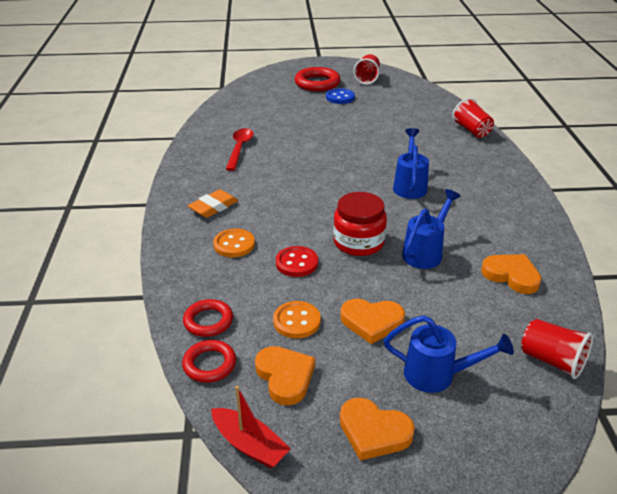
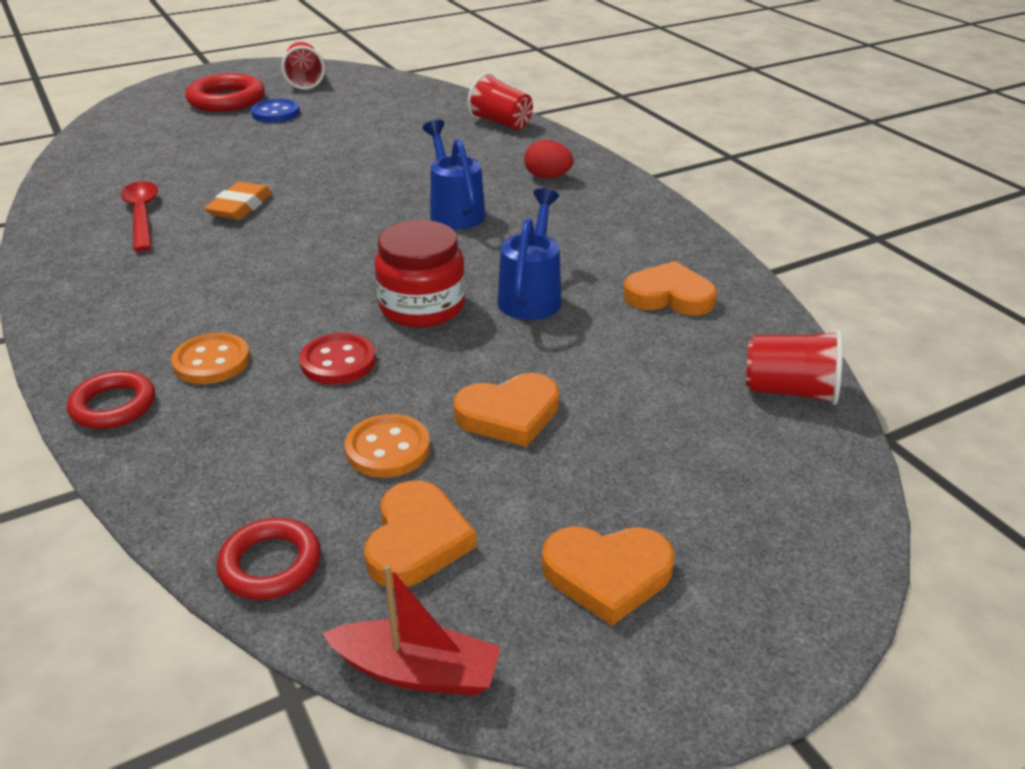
camera: 25 degrees left, 0 degrees up
red ring [183,299,233,337] -> red ring moved to [67,371,155,429]
orange eraser [188,189,238,218] -> orange eraser moved to [204,182,272,220]
orange heart [255,346,315,405] -> orange heart turned 60 degrees clockwise [364,481,477,588]
blue watering can [384,315,514,393] -> none
none -> red egg [524,140,574,179]

